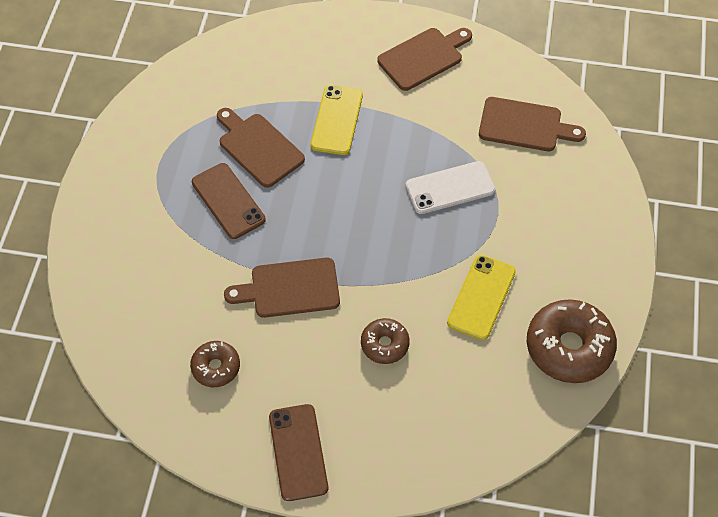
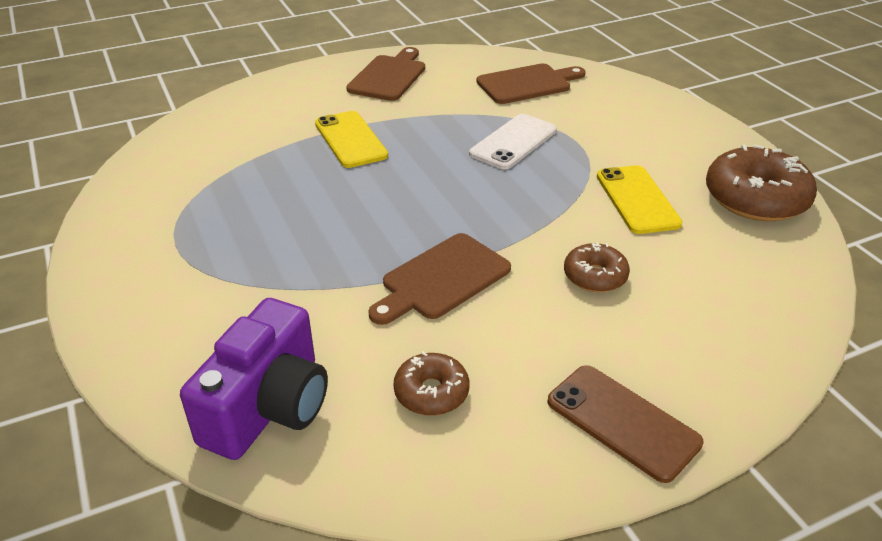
camera: 35 degrees left, 20 degrees down
brown phone [192,163,266,239] -> none
brown cutting board [217,108,305,188] -> none
none -> purple camera [180,298,328,460]

